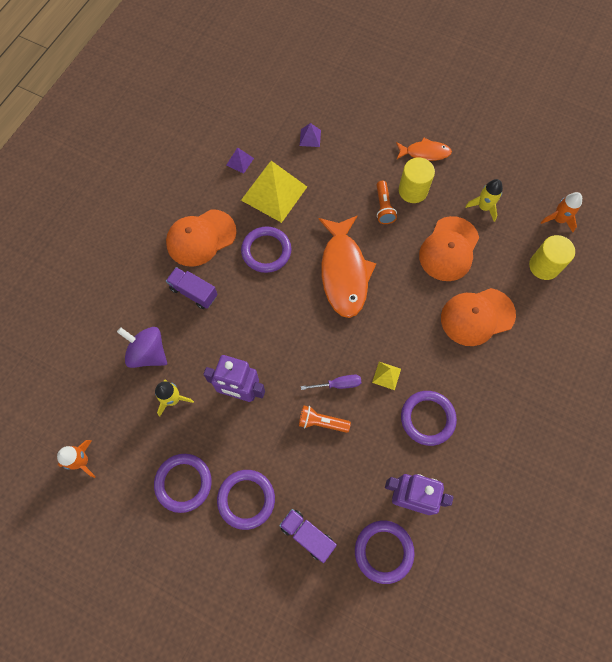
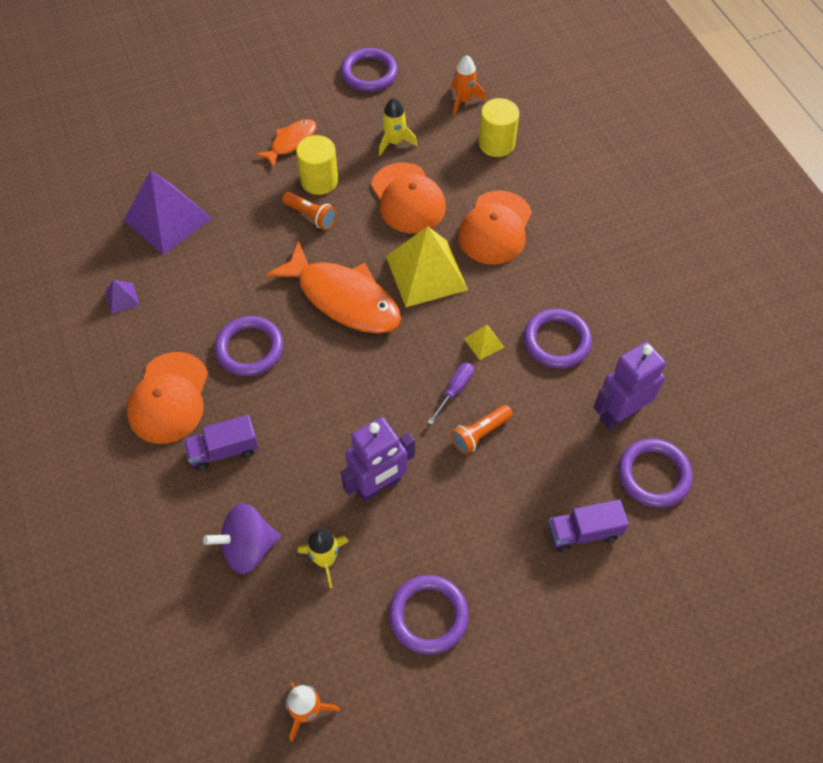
camera: 50 degrees left, 10 degrees down
purple ring [217,470,275,530] -> purple ring moved to [341,48,398,92]
yellow pyramid [241,161,307,223] -> yellow pyramid moved to [386,226,468,307]
purple pyramid [300,123,321,147] -> purple pyramid [124,170,213,255], size x2.30

